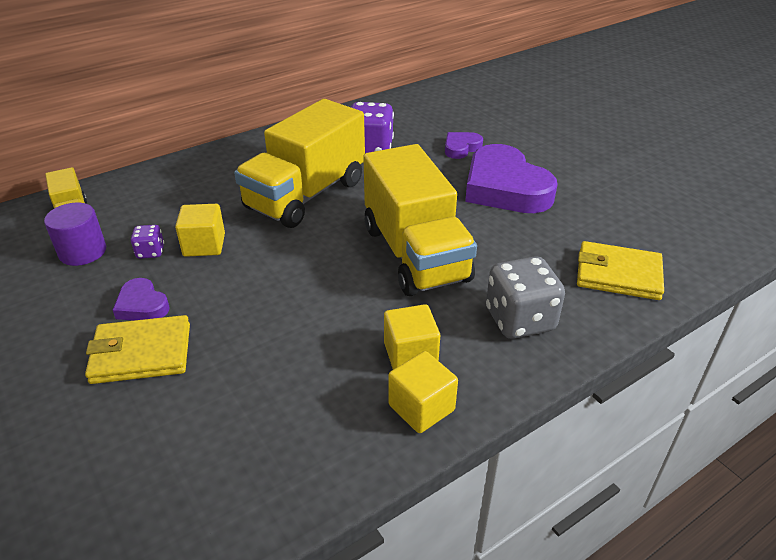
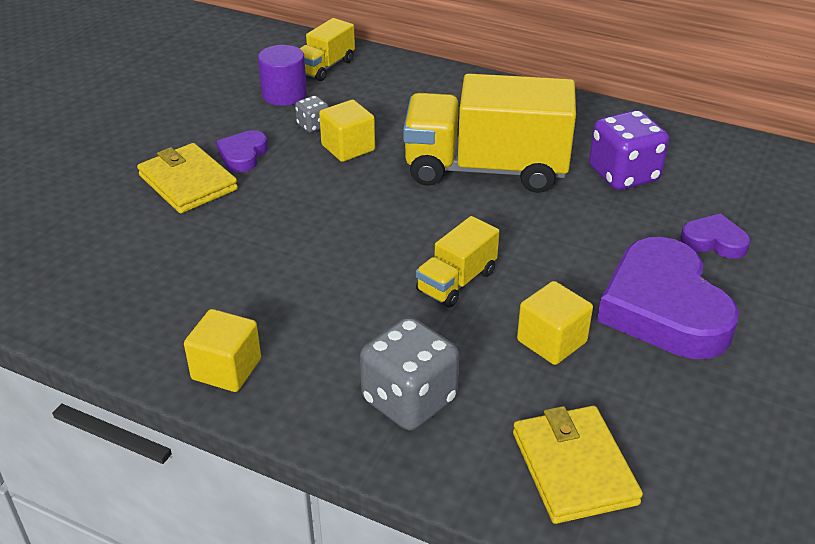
camera: 60 degrees right, 0 degrees up
purple dice [131,225,164,259] -> grey dice [295,96,329,133]
yellow truck [363,144,477,296] -> yellow truck [416,216,499,307], size x0.48
yellow cube [384,304,440,370] -> yellow cube moved to [517,281,593,365]
purple heart [465,144,558,213] -> purple heart turned 45 degrees counterclockwise [597,237,739,359]

